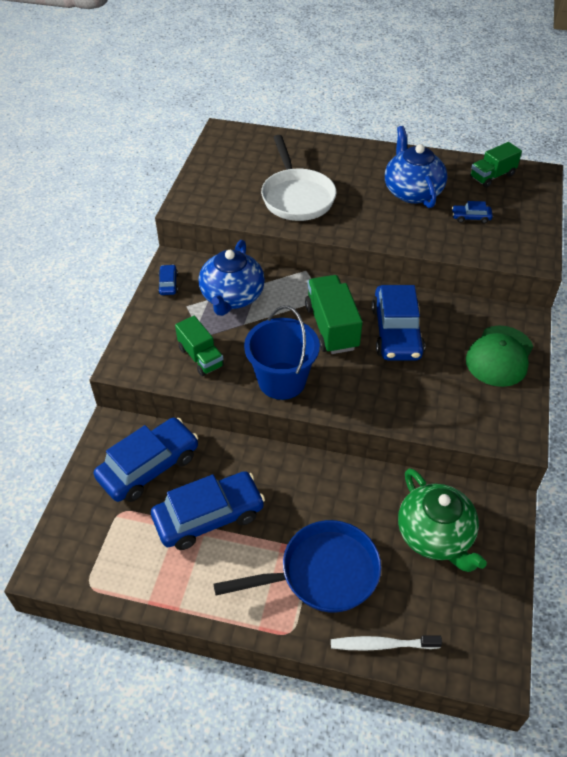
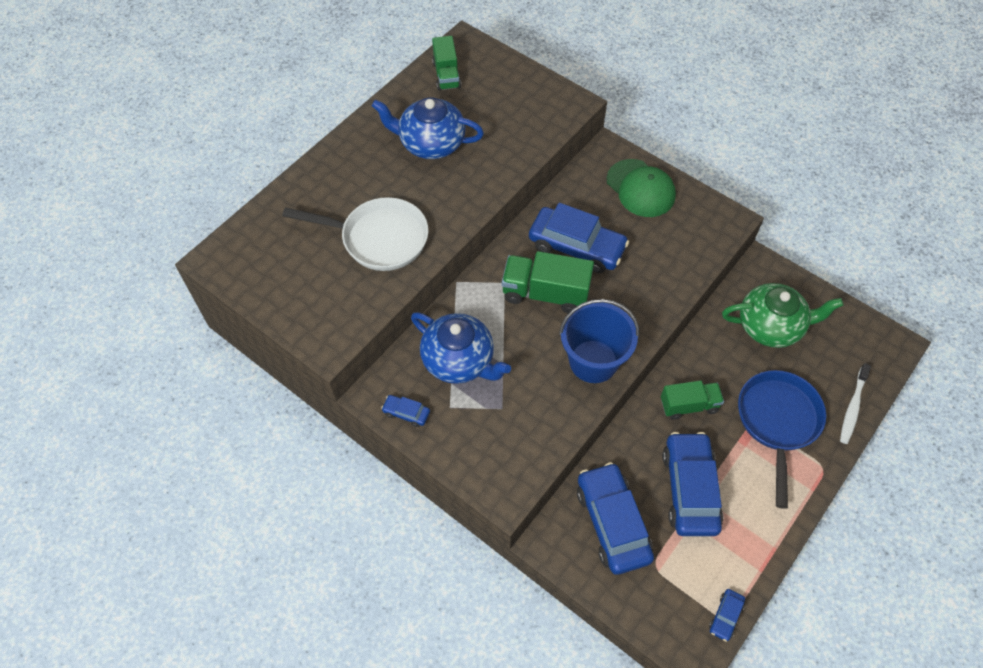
camera: 65 degrees left, 10 degrees up
green truck [175,316,224,376] -> green truck moved to [661,380,724,420]
blue car [452,201,493,224] -> blue car moved to [709,589,745,642]

